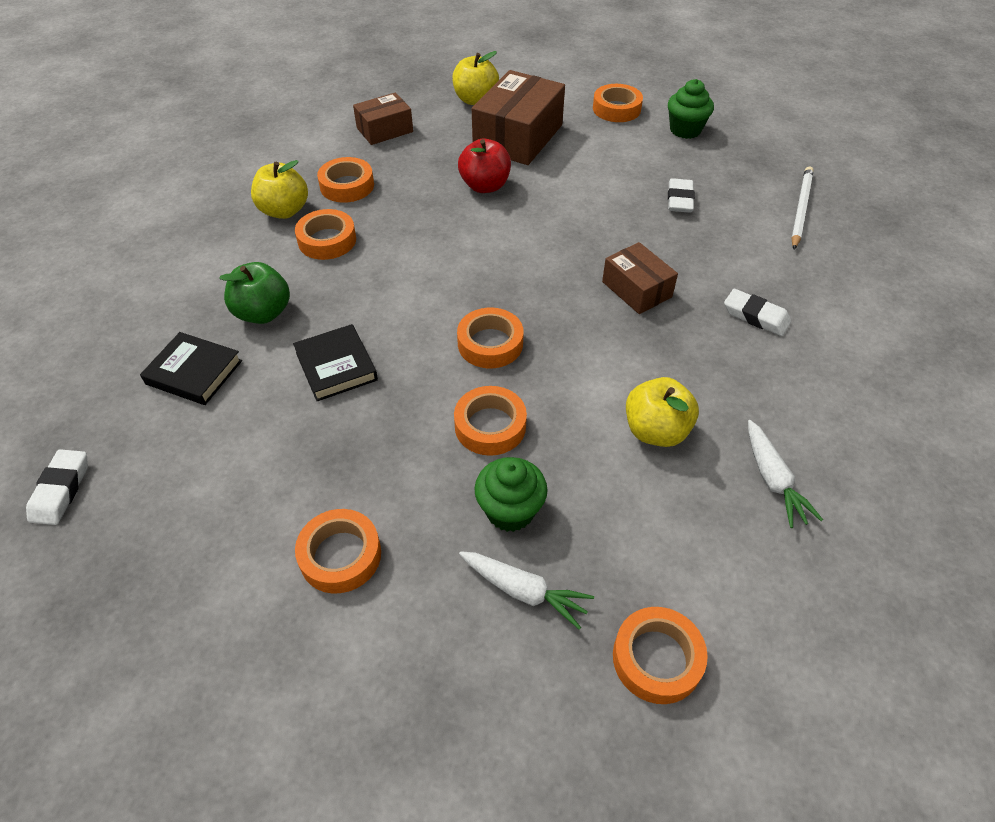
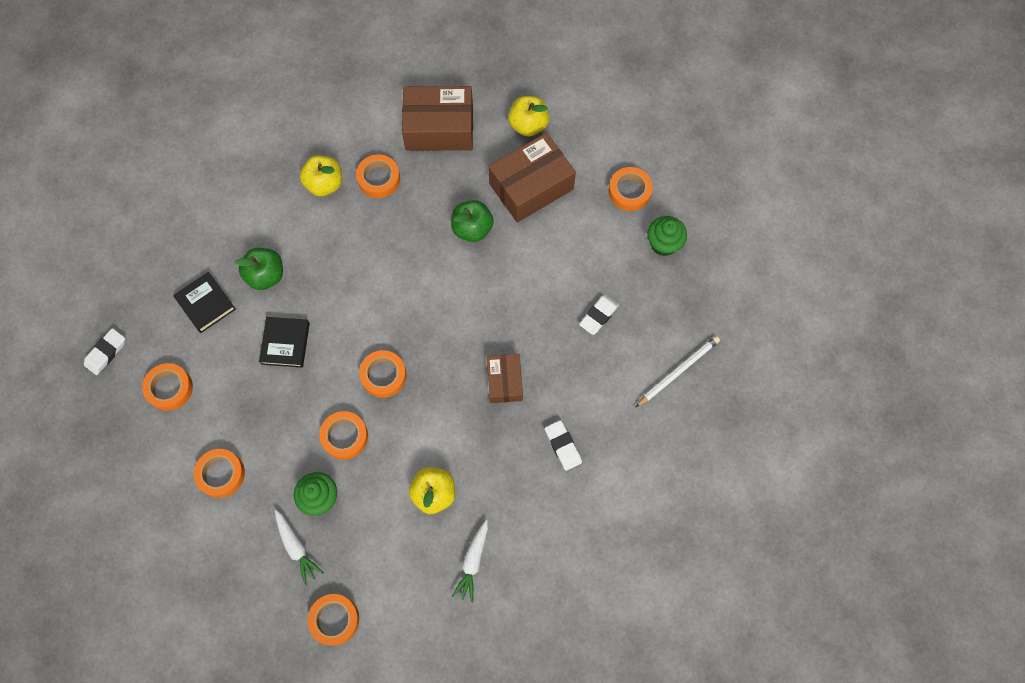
camera: 30 degrees right, 20 degrees up
orange tape [295,209,356,260] -> orange tape moved to [142,363,193,411]
brown box [353,93,413,145] -> brown box [402,86,473,151], size x1.72
red apple [458,139,511,193] -> green apple [451,200,494,242]

